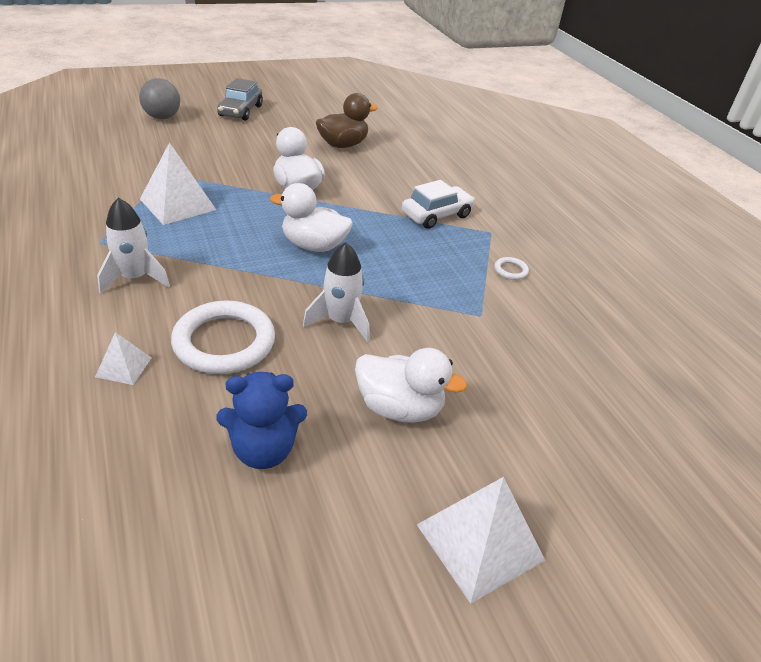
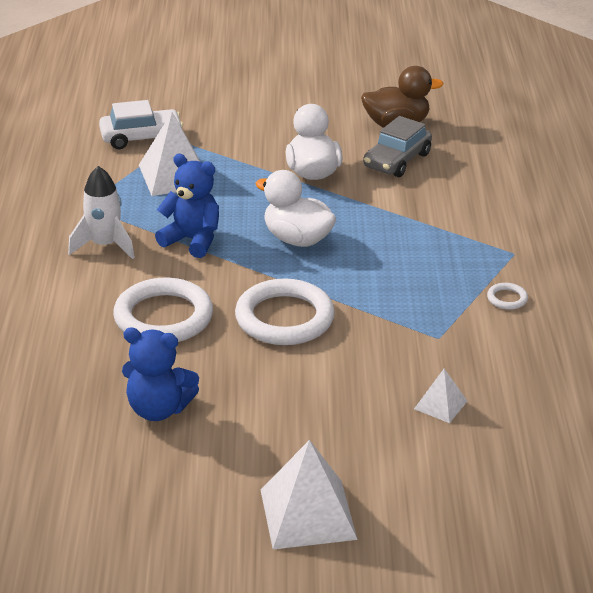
camera: 25 degrees right, 5 degrees down
white pyramid [95,332,152,385] -> white pyramid moved to [414,369,467,423]
grey ball [139,78,180,119] -> none
grey car [217,78,263,121] -> grey car moved to [363,116,432,177]
white rocket [303,242,370,342] -> white ring [235,279,335,345]
white duck [355,348,467,423] -> none
white car [402,180,475,229] -> white car moved to [99,100,183,149]
none -> blue teddy bear [155,154,219,258]

